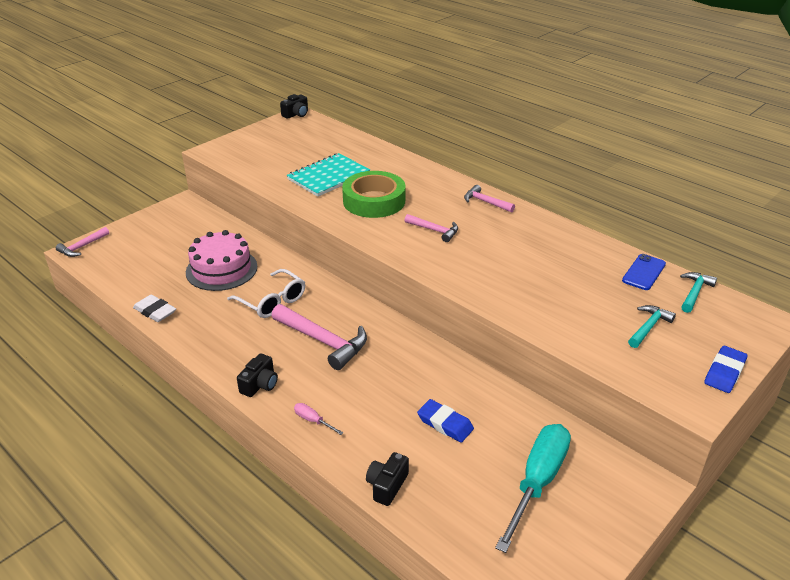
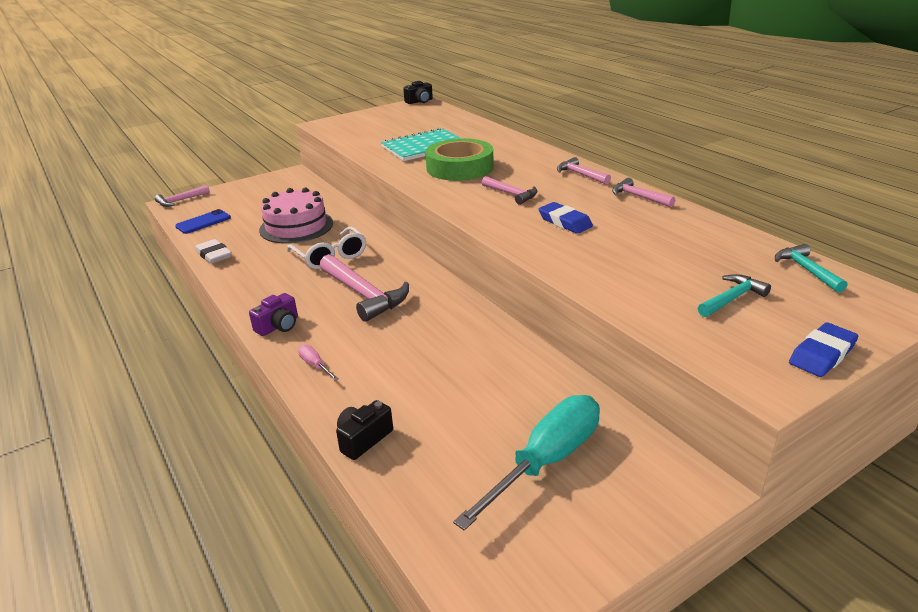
camera: 15 degrees right, 5 degrees down
black camera [237,353,278,397] -> purple camera [249,293,298,336]
blue eraser [417,399,474,443] -> blue eraser moved to [538,202,593,234]
blue phone [622,254,666,290] -> blue phone moved to [175,209,231,234]
turquoise hammer [680,272,717,313] -> turquoise hammer turned 60 degrees counterclockwise [775,244,847,293]
none -> pink hammer [612,178,675,207]

